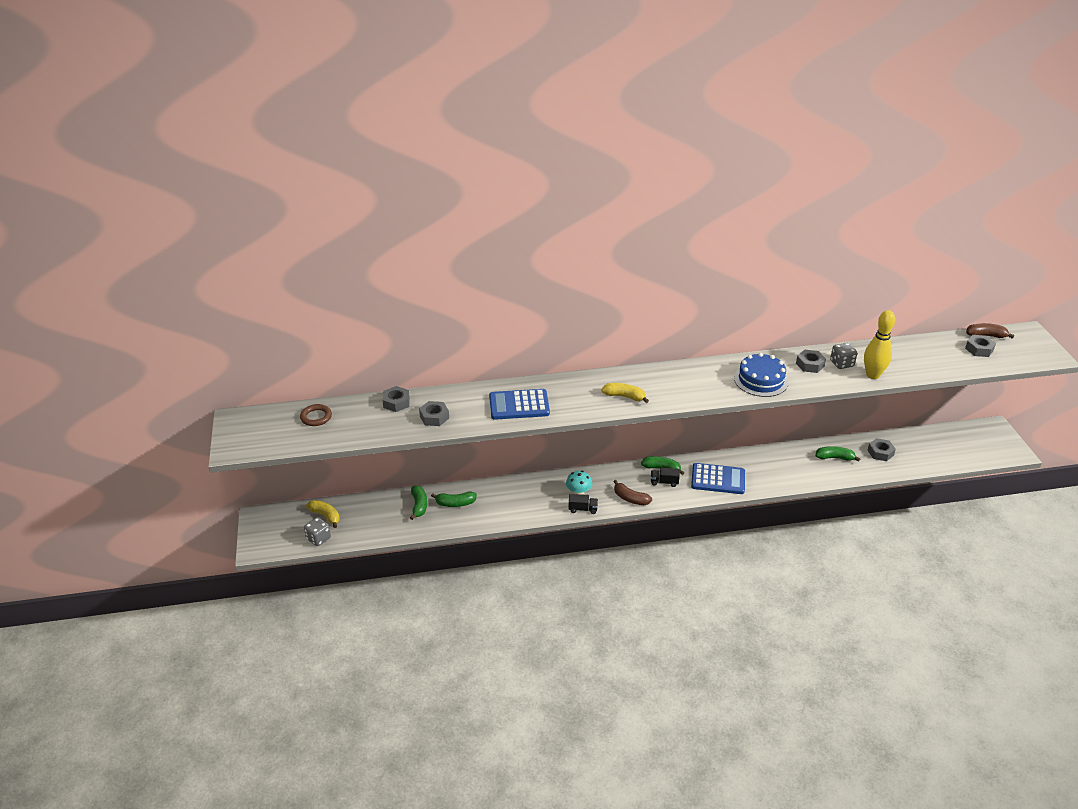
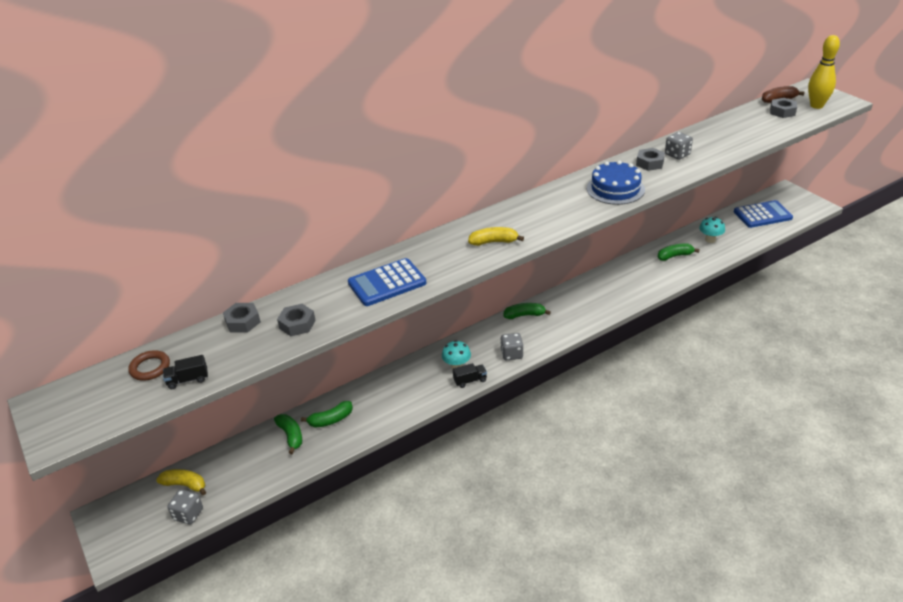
camera: 20 degrees left, 0 degrees up
brown banana [613,480,652,505] -> grey dice [500,333,523,360]
black truck [651,468,680,487] -> black truck moved to [163,355,208,389]
blue calculator [691,463,745,494] -> blue calculator moved to [734,200,793,228]
yellow bowling pin [864,310,895,379] -> yellow bowling pin moved to [808,35,840,109]
grey nut [867,438,896,461] -> turquoise mushroom [699,217,725,243]

